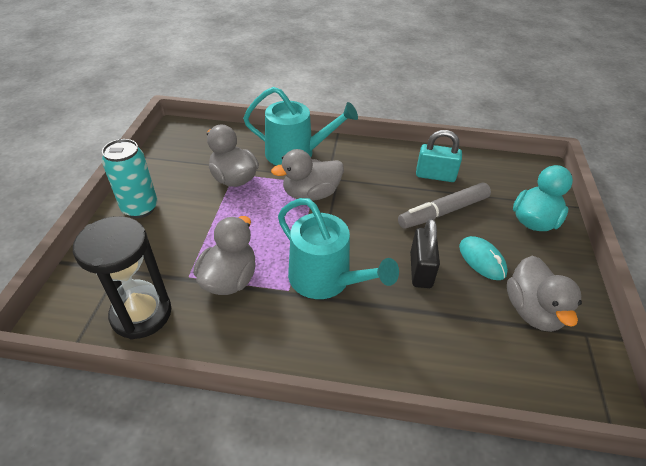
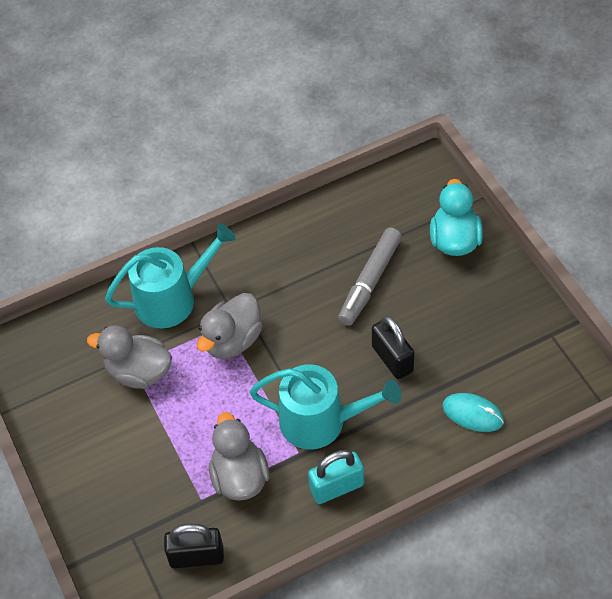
camera: 30 degrees left, 10 degrees up
black hourglass [73,216,171,340] -> black padlock [164,524,224,568]
turquoise can [102,139,157,218] -> none
turquoise padlock [416,130,462,182] -> turquoise padlock moved to [308,450,364,504]
turquoise mouse [459,236,508,280] -> turquoise mouse moved to [442,393,504,432]
grey duck [507,255,582,332] -> none

